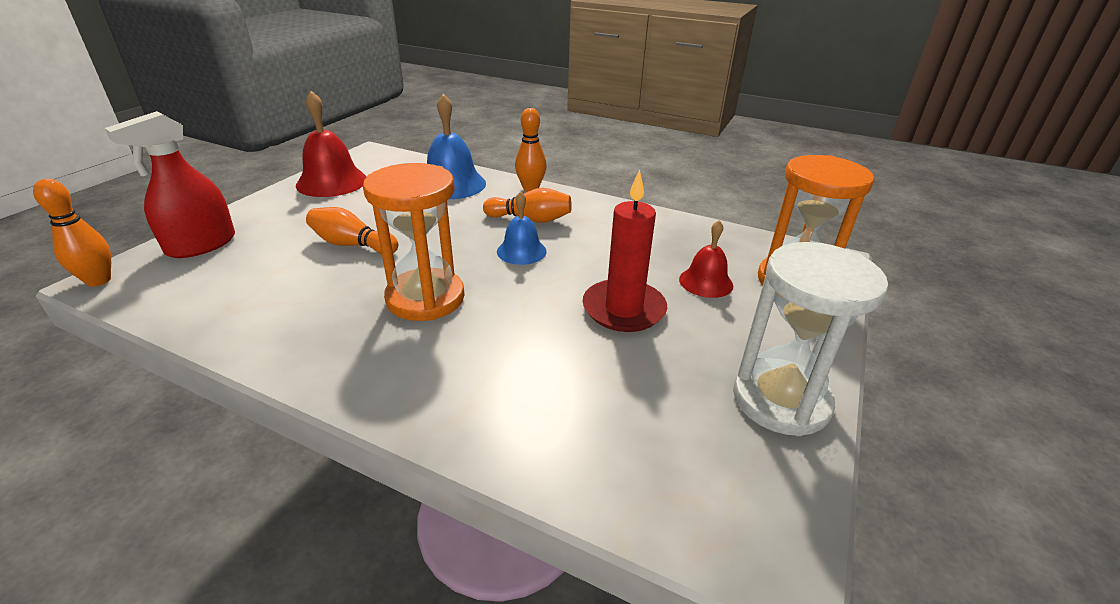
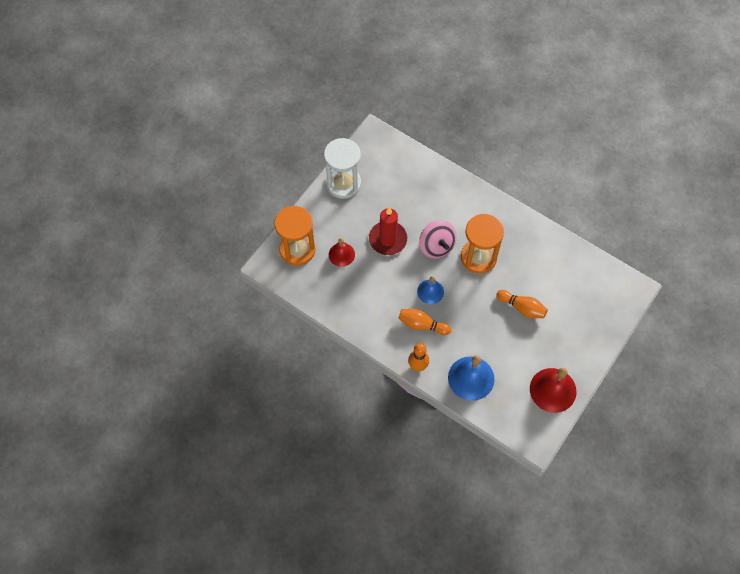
camera: 170 degrees left, 30 degrees up
orange bowling pin [33,179,111,287] -> none
red spray bottle [105,111,235,258] -> none
none -> pink spinning top [419,221,457,259]

